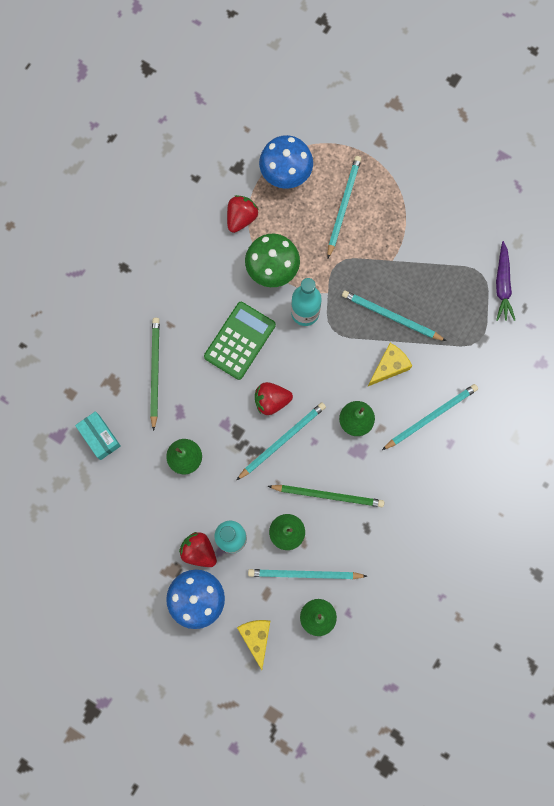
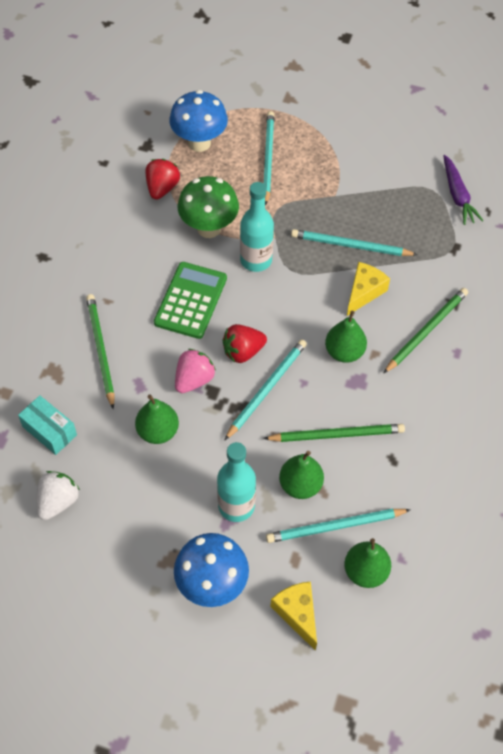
camera: 15 degrees left, 20 degrees down
red strawberry [179,532,217,567] -> none
turquoise pencil [382,384,478,450] -> green pencil [383,288,468,374]
none -> white strawberry [37,471,80,520]
none -> pink strawberry [175,349,216,393]

